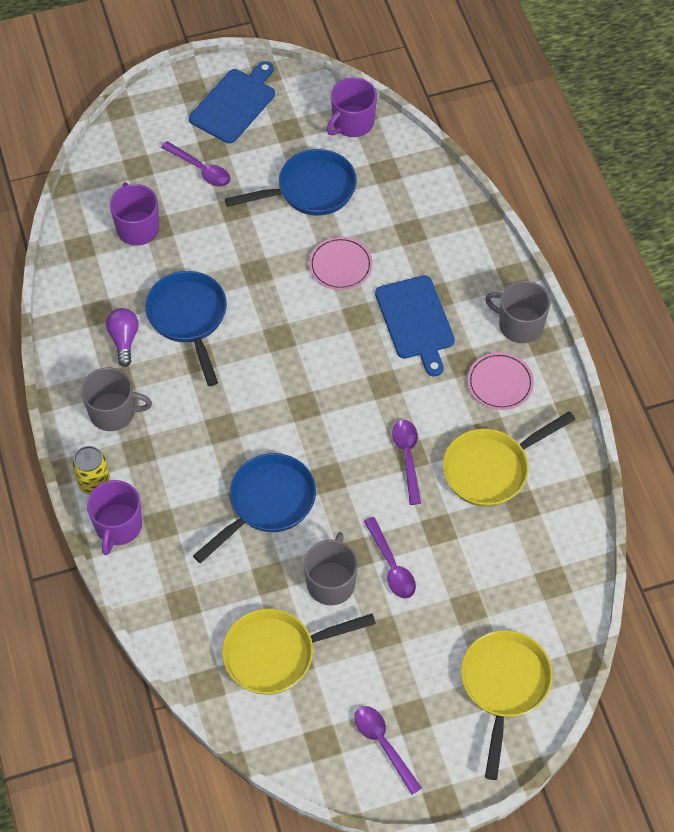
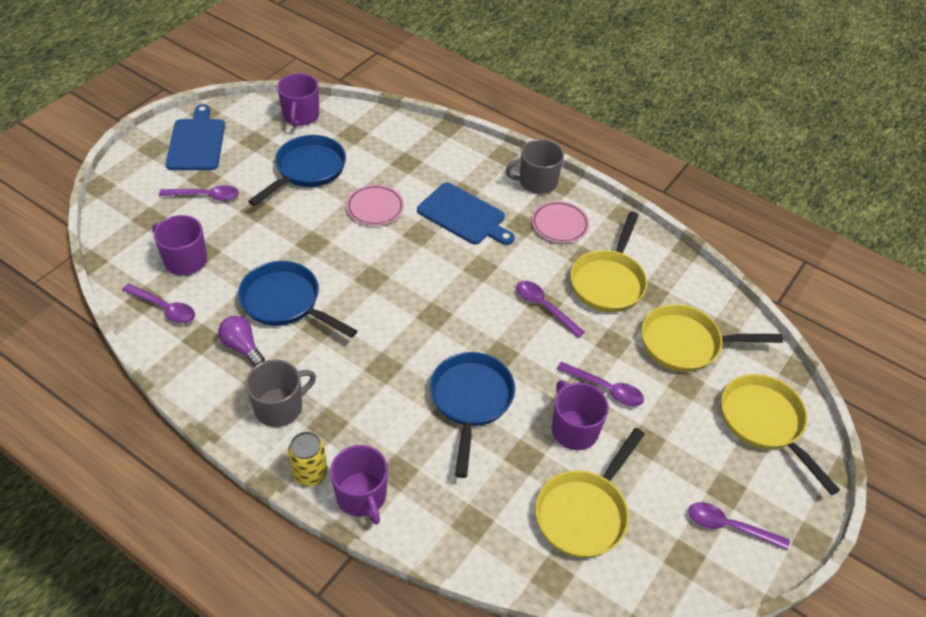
camera: 40 degrees left, 10 degrees down
grey mug [304,532,358,605] -> purple mug [552,380,609,450]
none -> purple spoon [122,283,195,324]
none -> yellow pan [641,304,783,372]

